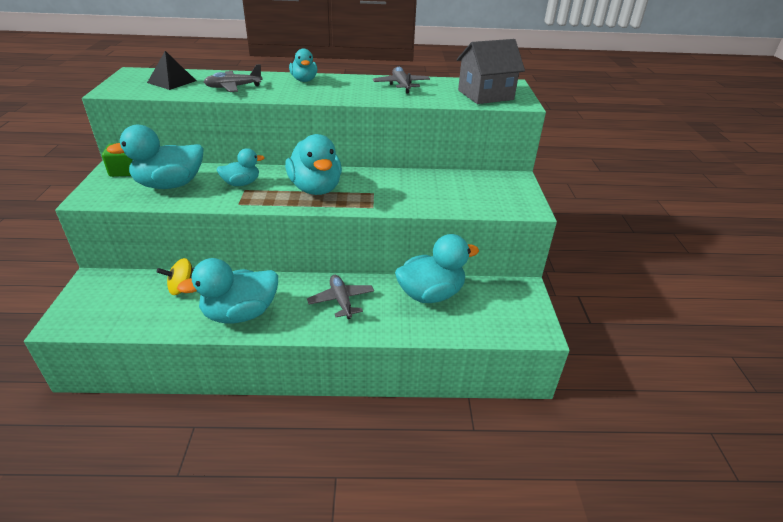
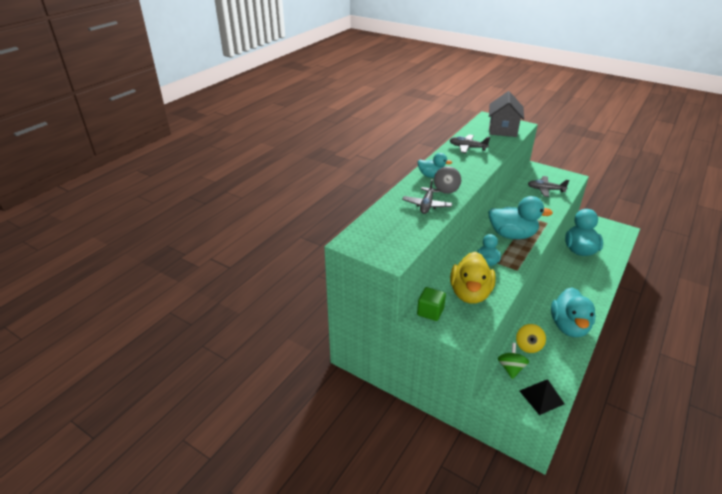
camera: 55 degrees left, 0 degrees up
turquoise duck [107,125,204,189] -> yellow duck [450,252,496,304]
black pyramid [147,51,196,90] -> black pyramid moved to [520,379,565,415]
grey plane [307,275,374,319] -> grey plane moved to [528,176,569,197]
none -> grey spinning top [434,166,461,194]
none -> green spinning top [498,343,529,379]

